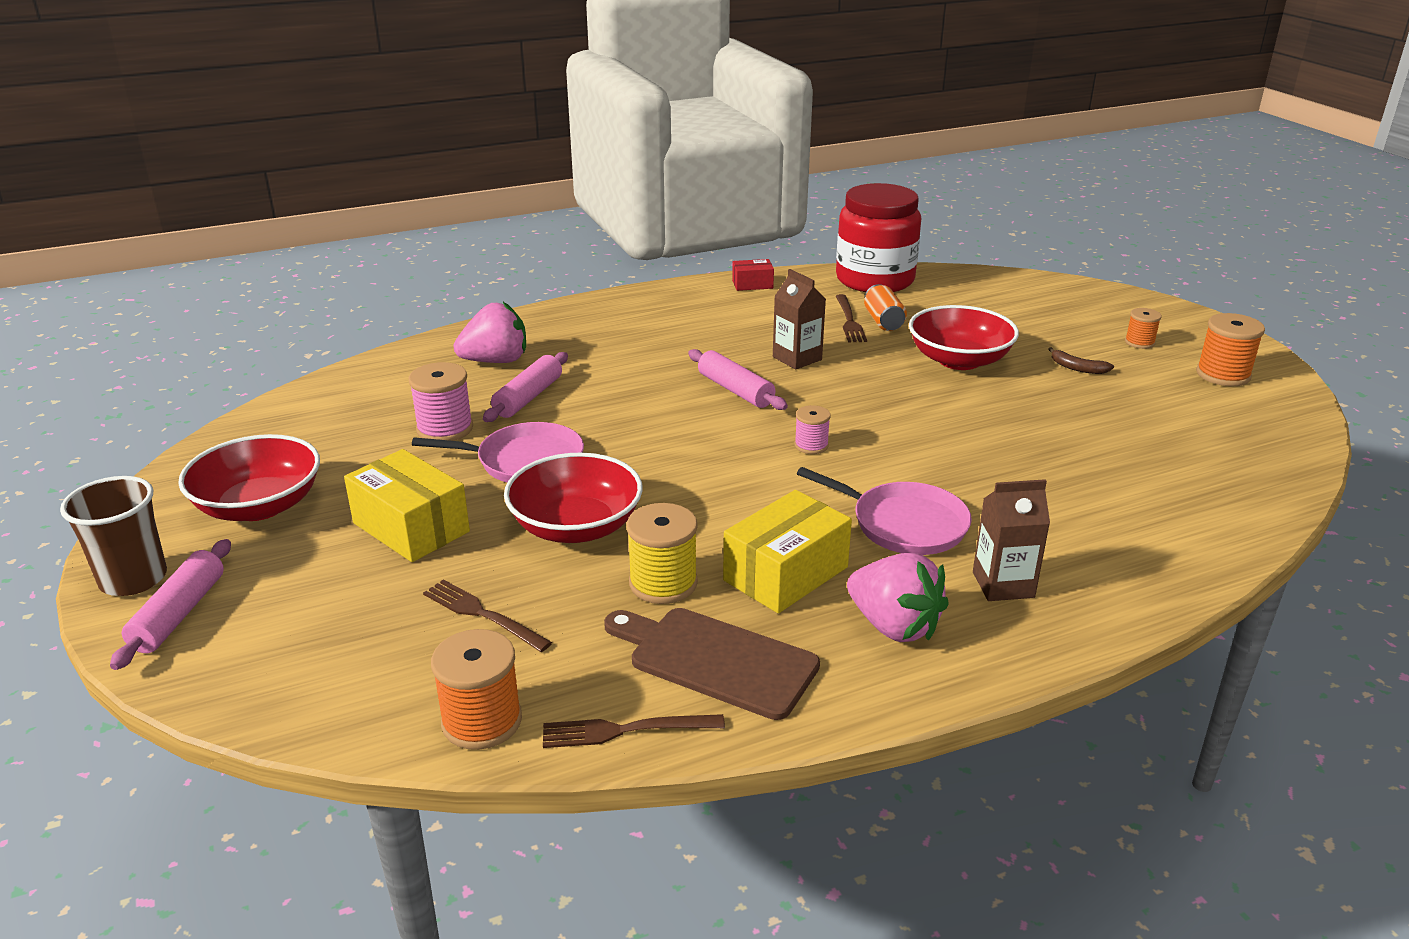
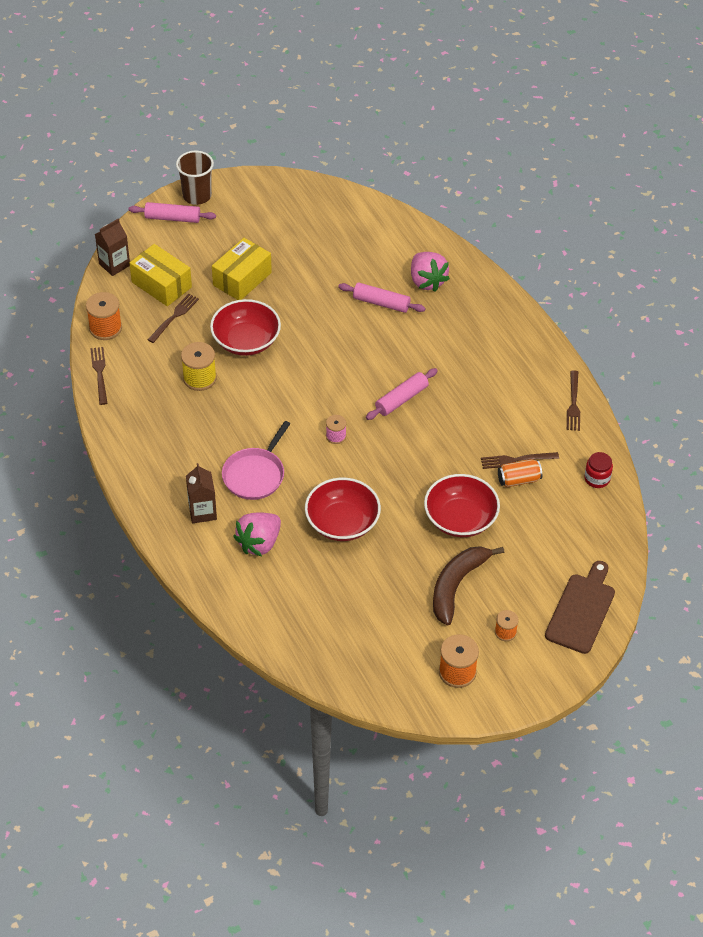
camera: 85 degrees right, 20 degrees up
red bowl [178,434,320,521] -> red bowl moved to [305,478,381,541]
pink spool [408,362,473,441] -> none
pink pan [412,422,584,483] -> none
brown cutting board [604,608,820,720] -> brown cutting board moved to [545,561,615,654]
yellow box [723,490,852,613] -> yellow box moved to [130,244,192,306]
red box [732,259,774,291] -> brown fork [567,370,580,431]
brown carton [773,269,826,370] -> brown carton moved to [95,218,130,276]
red jar [836,183,921,292] -> red jar [584,452,613,488], size x0.42
pink strawberry [847,553,949,642] -> pink strawberry moved to [233,513,281,557]
brown banana [1049,347,1114,374] -> brown banana [433,546,505,625], size x2.27

